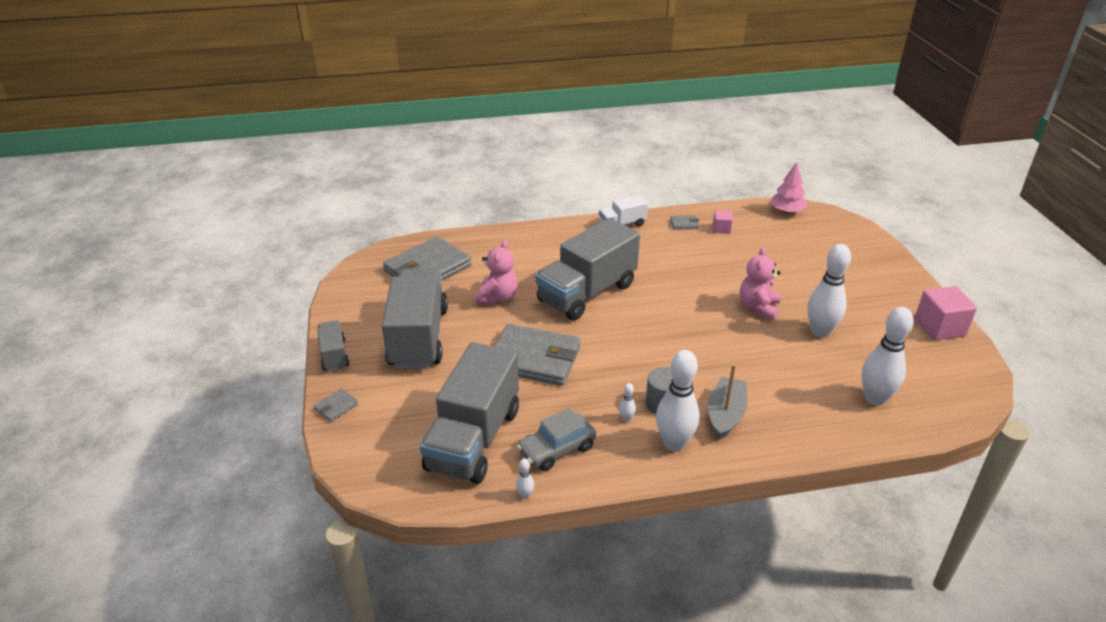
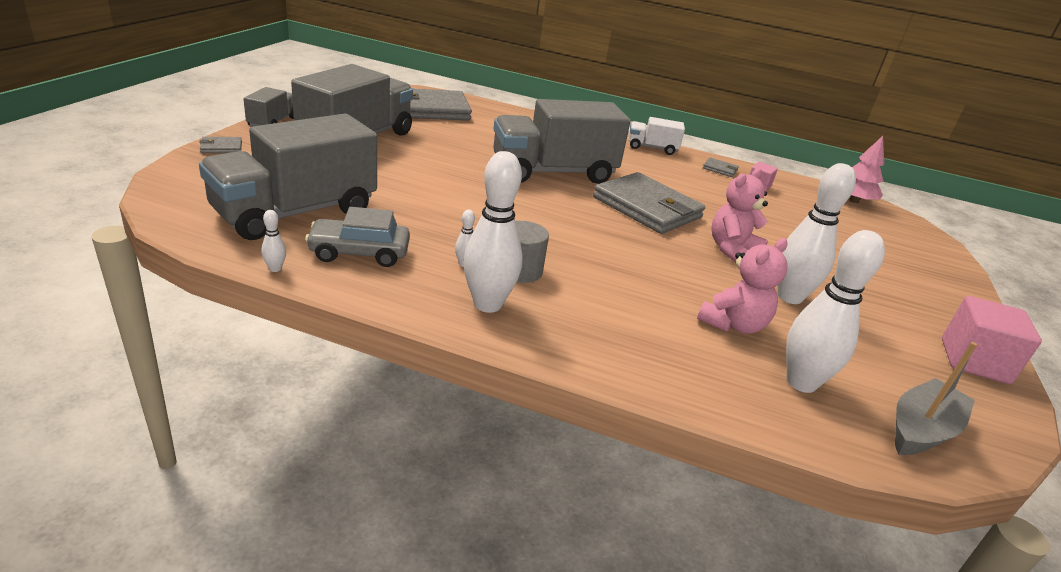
camera: 25 degrees right, 5 degrees down
pink teddy bear [475,240,518,305] -> pink teddy bear moved to [697,238,788,334]
grey wallet [494,324,581,386] -> grey wallet moved to [593,172,705,234]
grey boat [708,364,747,440] -> grey boat moved to [895,342,978,455]

